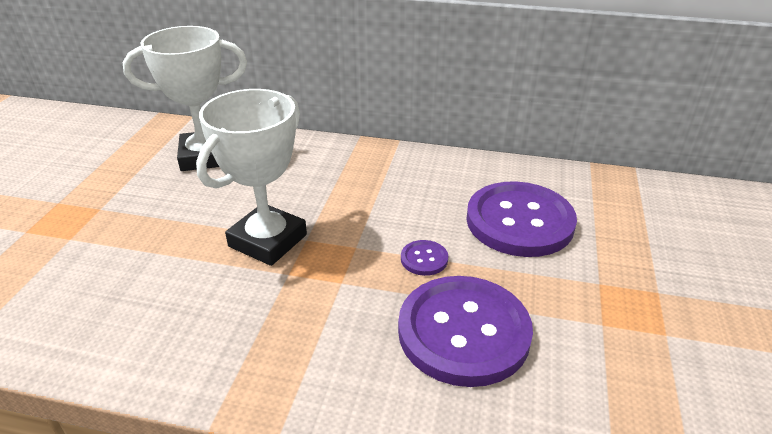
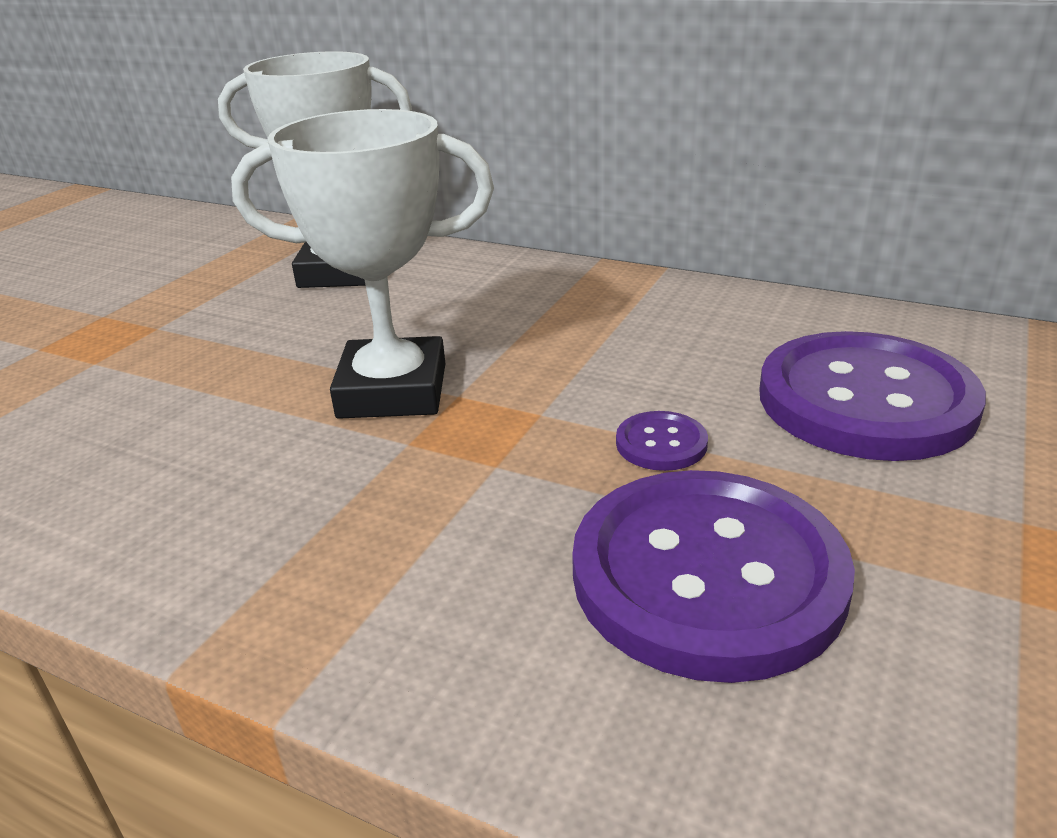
camera: 15 degrees right, 5 degrees down
white trophy [196,89,307,266] -> white trophy turned 45 degrees clockwise [231,109,494,419]

